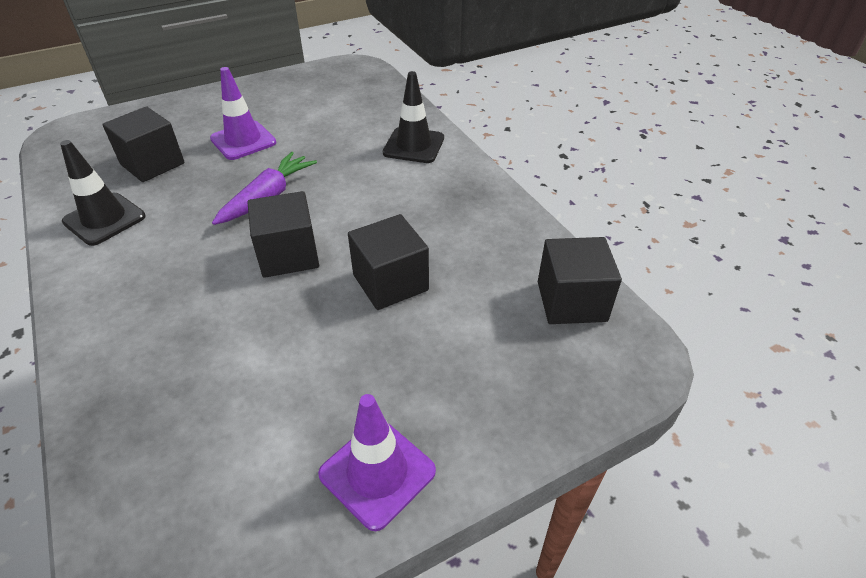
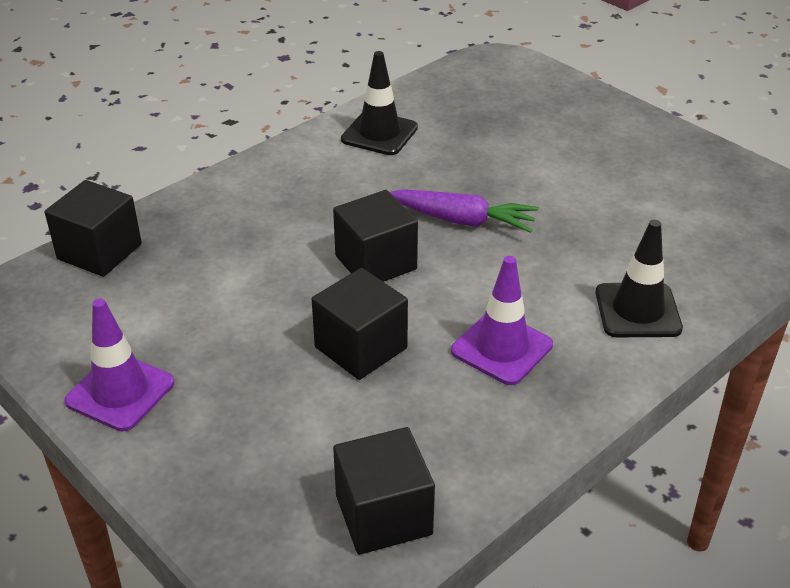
camera: 75 degrees right, 5 degrees down
black cube [102,106,185,182] -> black cube moved to [44,180,142,277]
purple traffic cone [210,67,276,160] -> purple traffic cone moved to [451,256,553,385]

